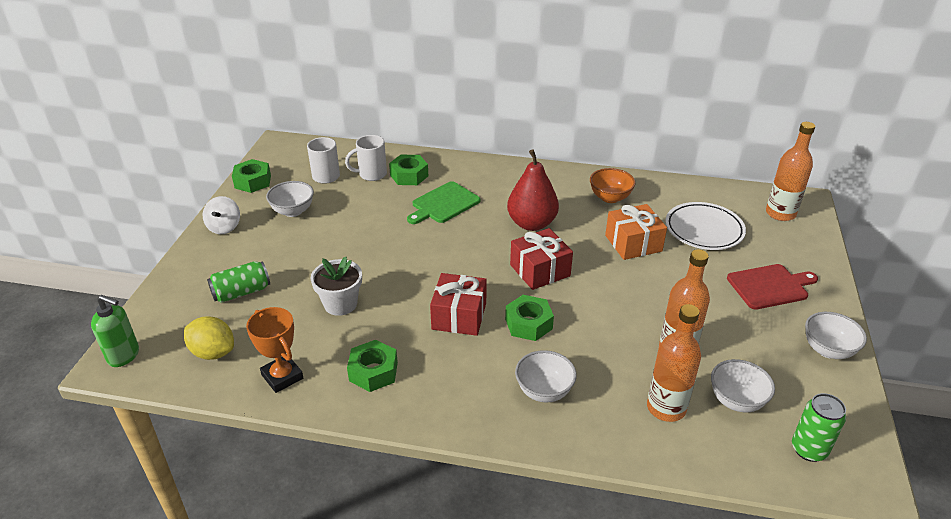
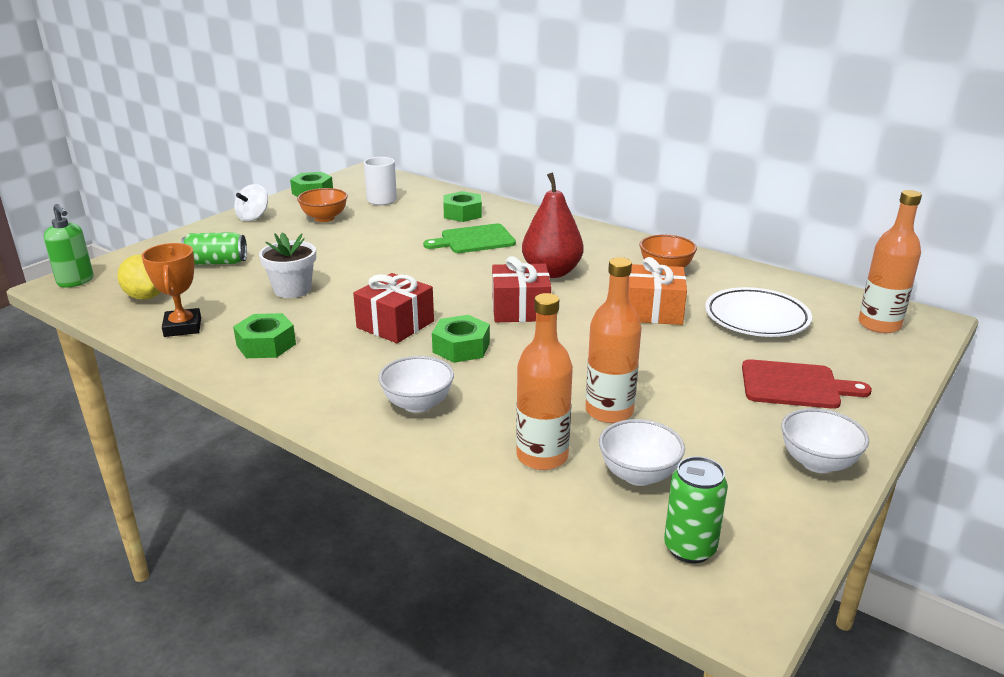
camera: 25 degrees right, 10 degrees down
white bowl [266,181,314,217] -> orange bowl [297,188,348,222]
white mug [345,135,387,181] -> none

